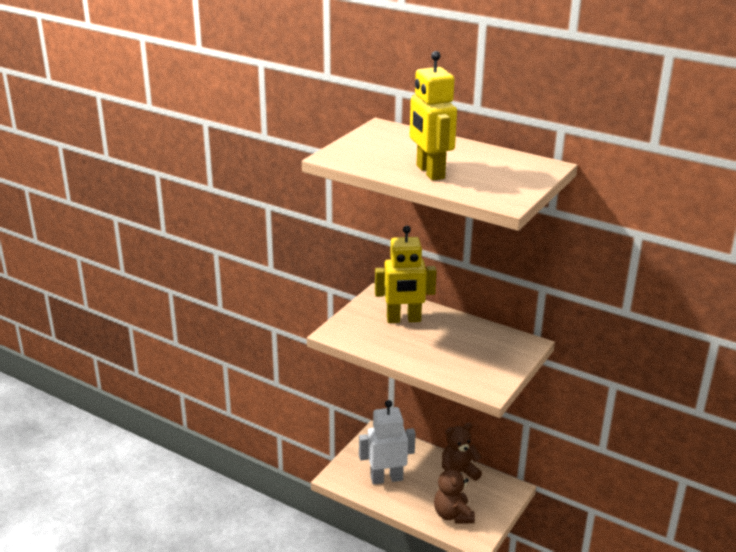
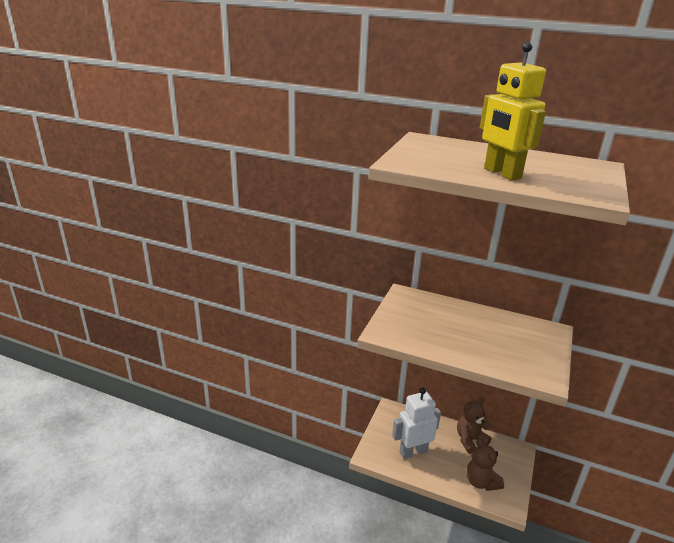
camera: 10 degrees left, 0 degrees up
yellow robot [375,226,437,323] -> none

